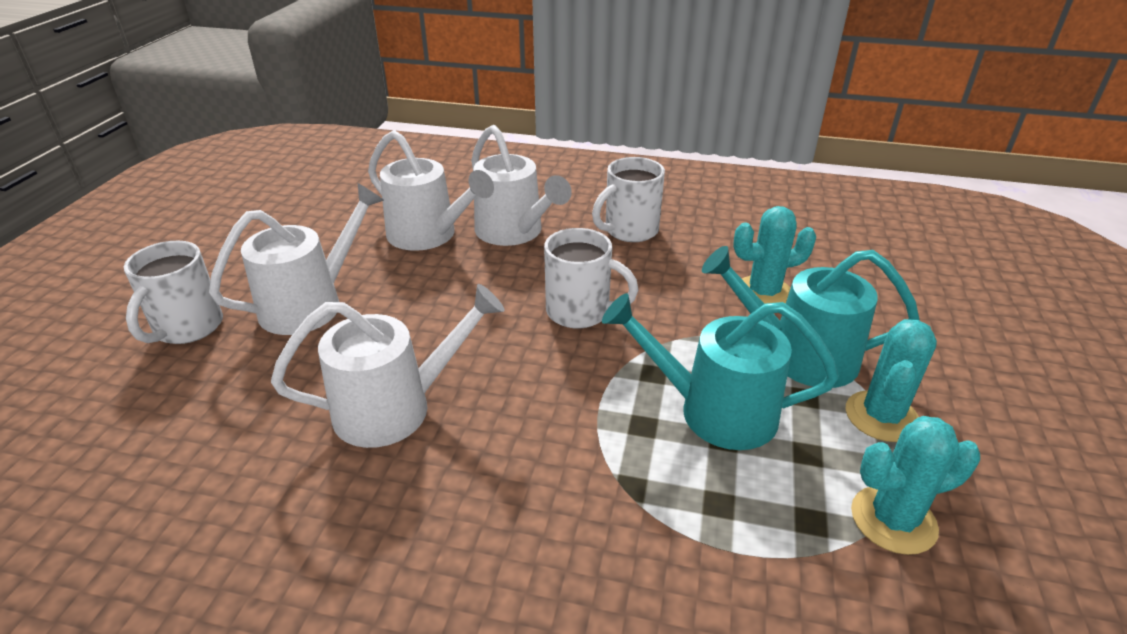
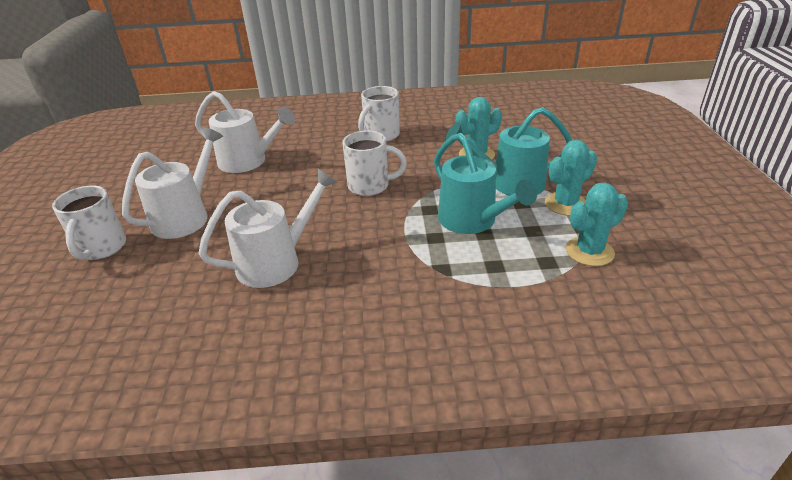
camera: 15 degrees left, 0 degrees up
white watering can [471,125,572,246] -> none
turquoise watering can [602,293,839,450] -> turquoise watering can turned 120 degrees counterclockwise [434,133,537,234]
turquoise cactus [846,319,937,442] -> turquoise cactus turned 45 degrees clockwise [545,140,597,216]

